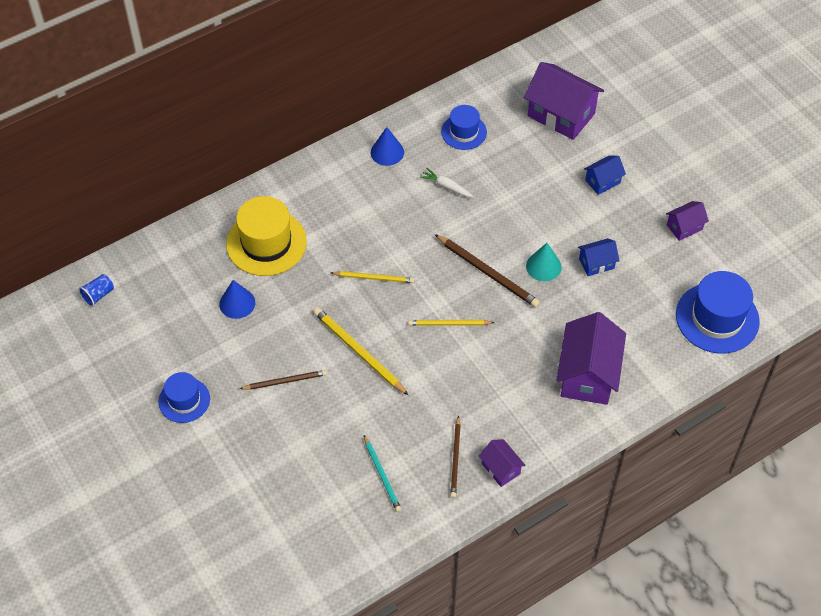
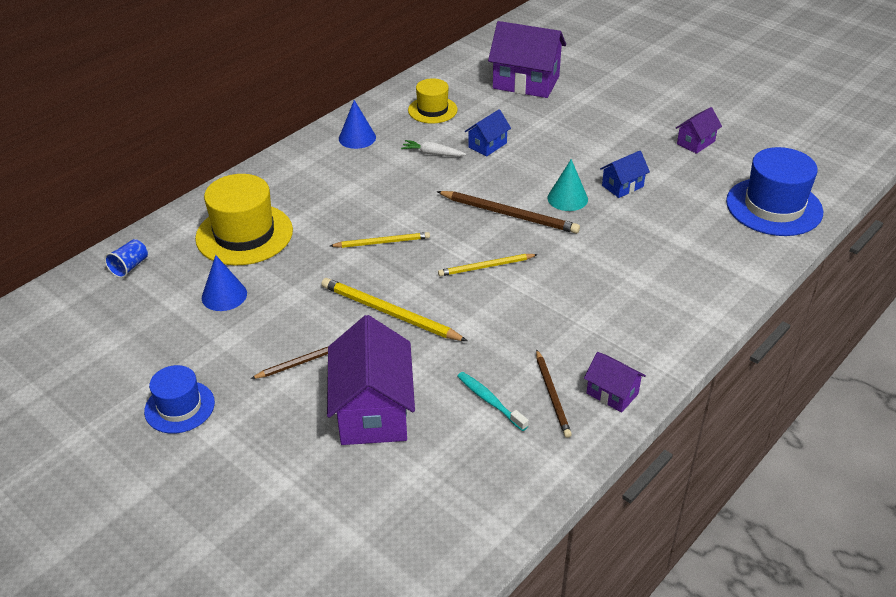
camera: 15 degrees left, 15 degrees down
blue cup [78,274,114,307] -> blue cup moved to [104,239,148,278]
turquoise pencil [364,435,402,512] -> none
blue hat [441,105,487,150] -> yellow hat [408,78,457,124]
purple house [557,312,626,405] -> purple house moved to [327,315,415,445]
blue house [584,155,626,195] -> blue house moved to [465,109,511,156]
none -> turquoise toothbrush [457,372,529,431]

